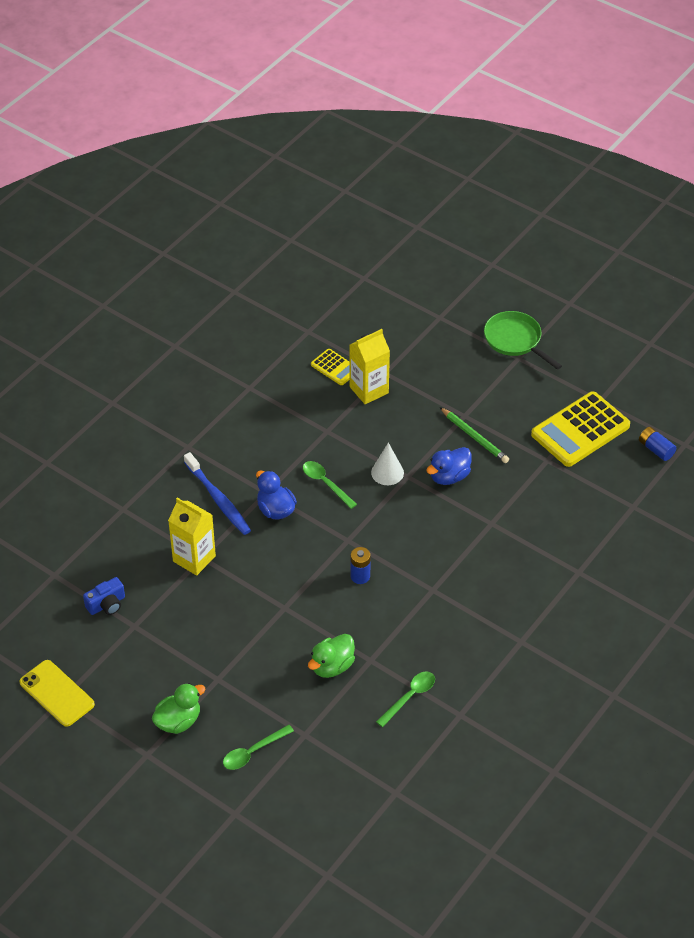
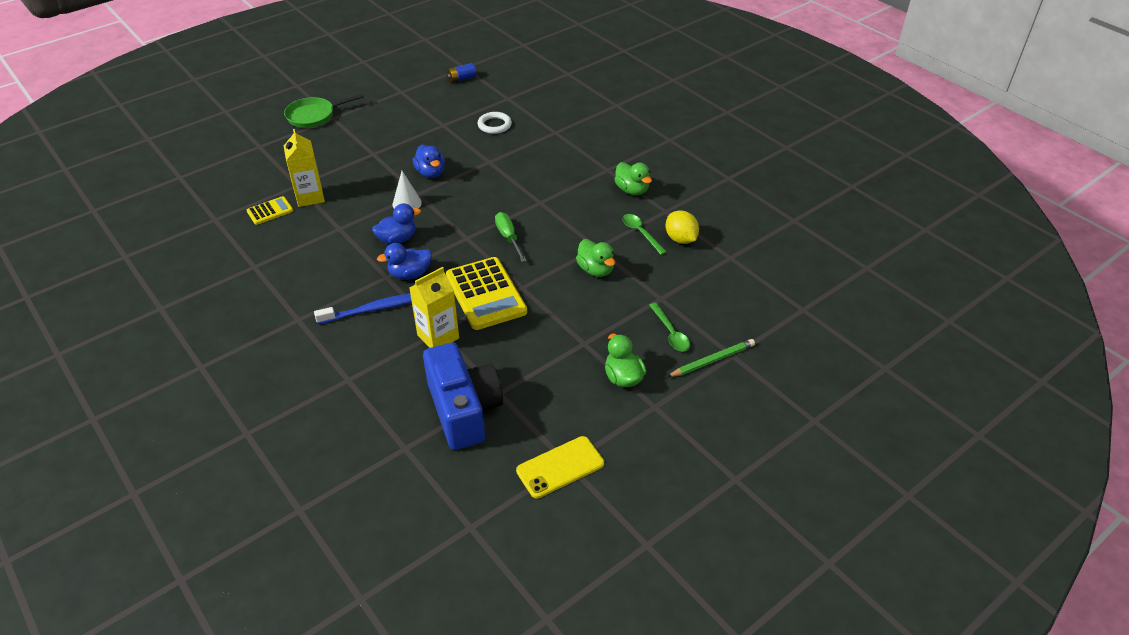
camera: 75 degrees left, 5 degrees down
blue camera [83,577,125,615] -> blue camera [423,342,503,450], size x2.29
green spoon [303,461,357,509] -> blue duck [372,203,421,245]
blue battery [350,547,371,584] -> green screwdriver [495,212,526,262]
green pencil [440,407,509,463] -> green pencil moved to [667,339,755,377]
yellow calculator [531,391,630,467] -> yellow calculator moved to [446,257,527,330]
none -> white ring [478,112,512,134]
none -> green duck [614,162,652,195]
none -> yellow lemon [666,210,699,244]

